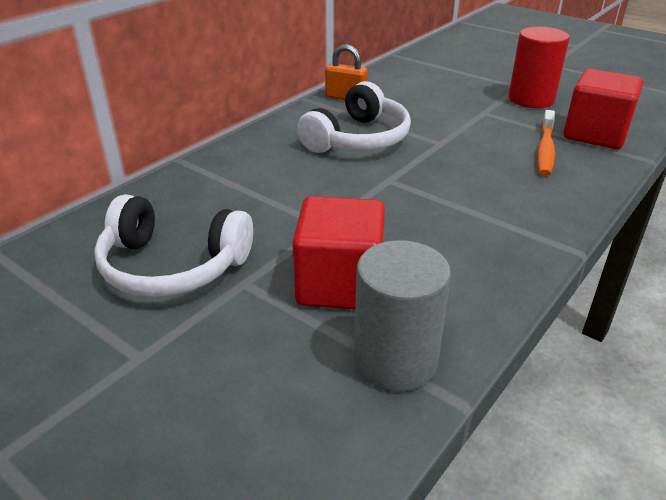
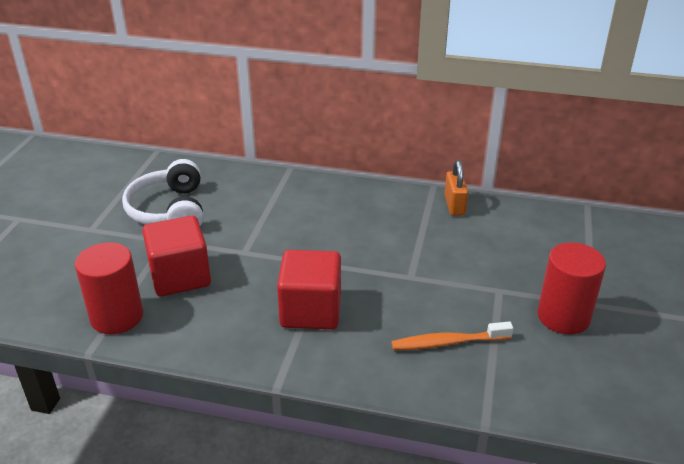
camera: 65 degrees right, 0 degrees up
white headphones [297,81,411,153] -> none
grey cylinder [354,240,451,392] -> red cylinder [75,242,143,334]
red cube [563,69,643,149] -> red cube moved to [277,250,341,329]

